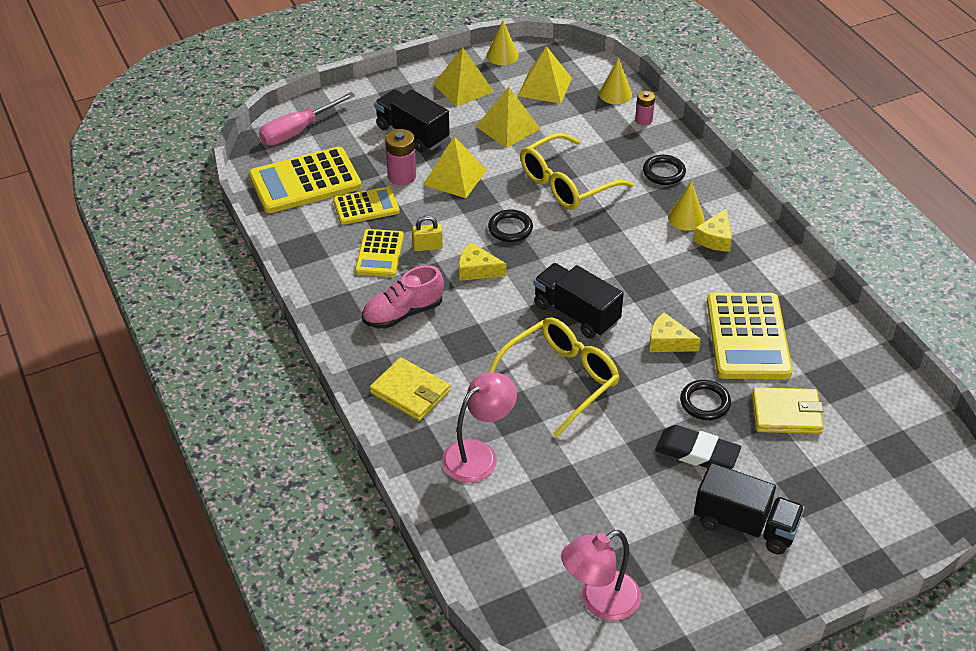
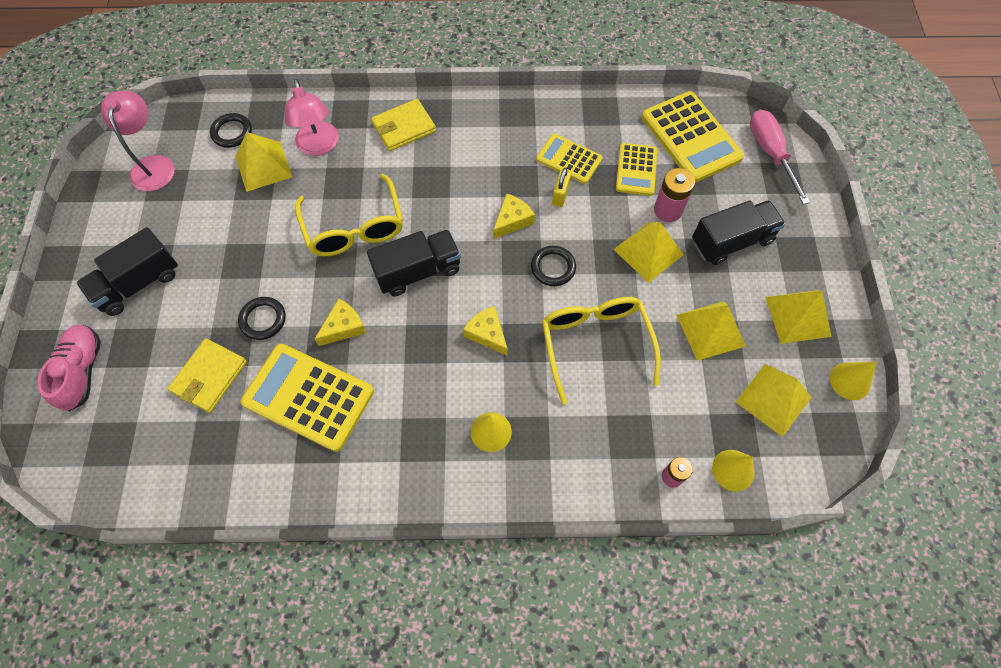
camera: 115 degrees right, 20 degrees up
yellow calculator [249,147,362,213] -> yellow calculator turned 150 degrees clockwise [642,91,744,183]
pink shoe [362,265,444,329] -> pink shoe moved to [38,325,101,411]
black ring [643,155,686,185] -> black ring moved to [210,113,252,148]
black eraser [655,425,741,469] -> none
yellow cheese [693,208,732,252] -> yellow cheese moved to [463,306,508,355]
none -> yellow pyramid [235,132,292,192]

